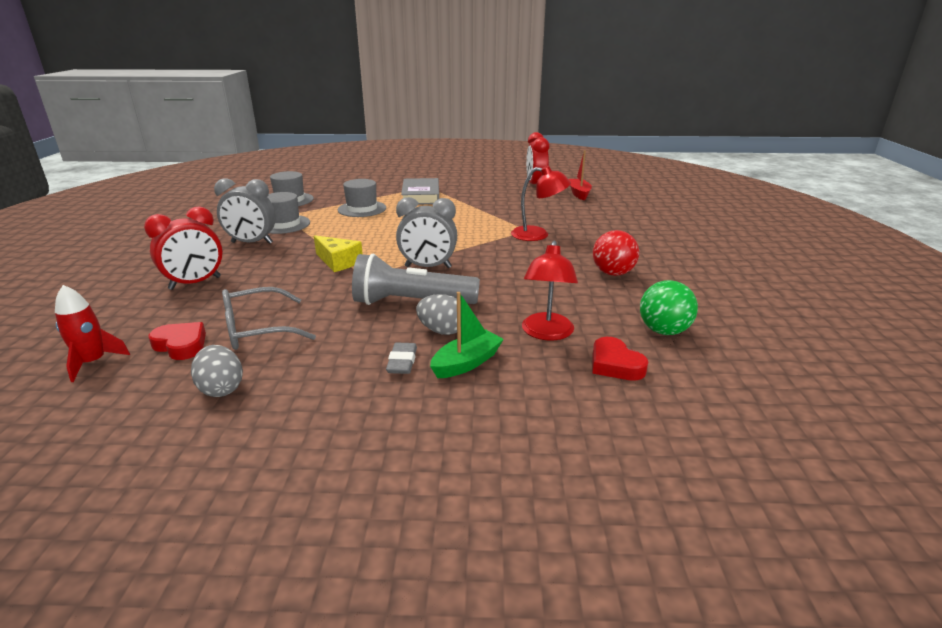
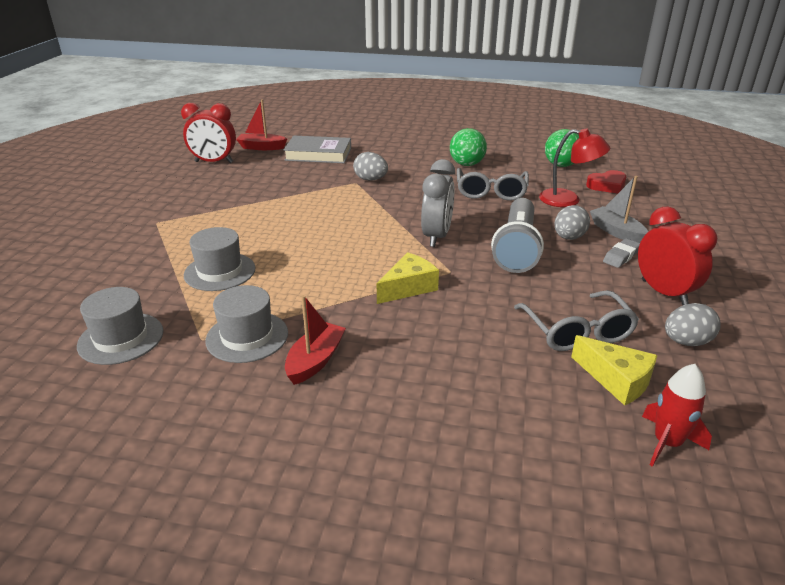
camera: 80 degrees left, 5 degrees up
red clock [144,206,223,290] -> red clock moved to [638,207,717,305]
red heart [148,322,206,360] -> yellow cheese [571,335,658,406]
grey clock [214,178,276,244] -> red boat [285,295,346,385]
grey eraser [386,343,417,374] -> grey eraser turned 60 degrees counterclockwise [603,239,640,268]
grey book [401,178,439,204] -> grey book moved to [284,136,351,163]
green boat [430,292,504,378] -> grey boat [590,176,648,243]
red lamp [511,166,571,241] -> grey egg [353,152,388,181]
red ball [593,230,639,276] -> green ball [450,128,487,166]
none -> grey glasses [457,168,529,201]

